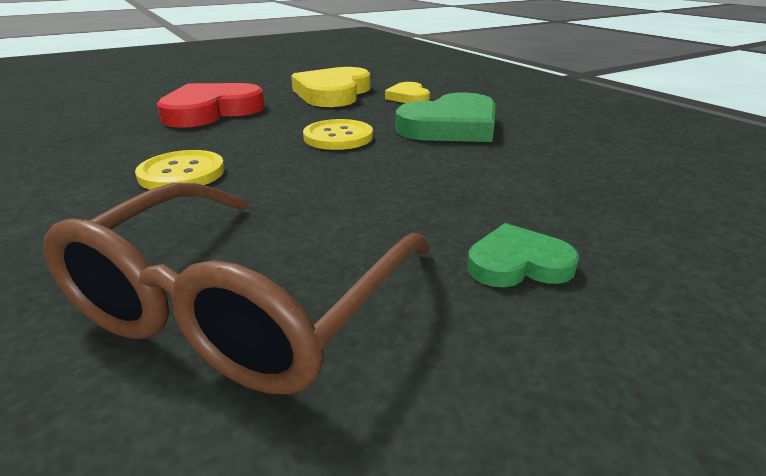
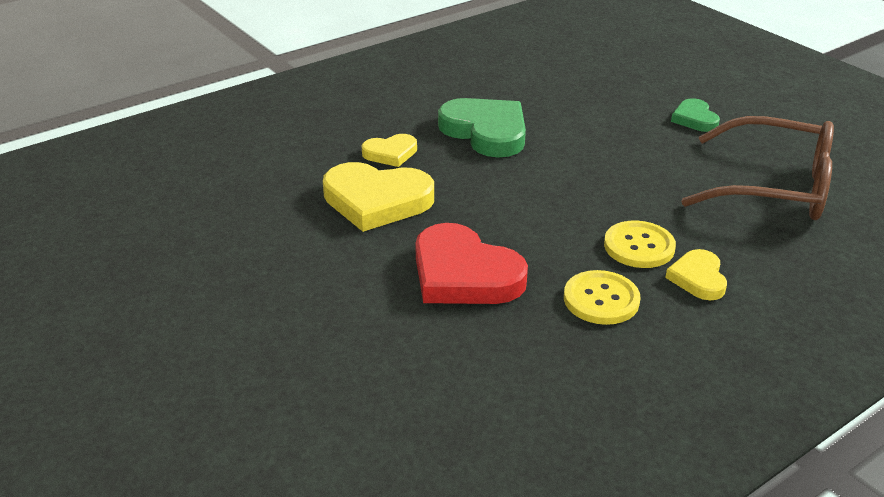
camera: 95 degrees left, 5 degrees up
yellow button [303,119,373,150] -> yellow button moved to [564,270,640,325]
none -> yellow heart [665,249,727,300]

